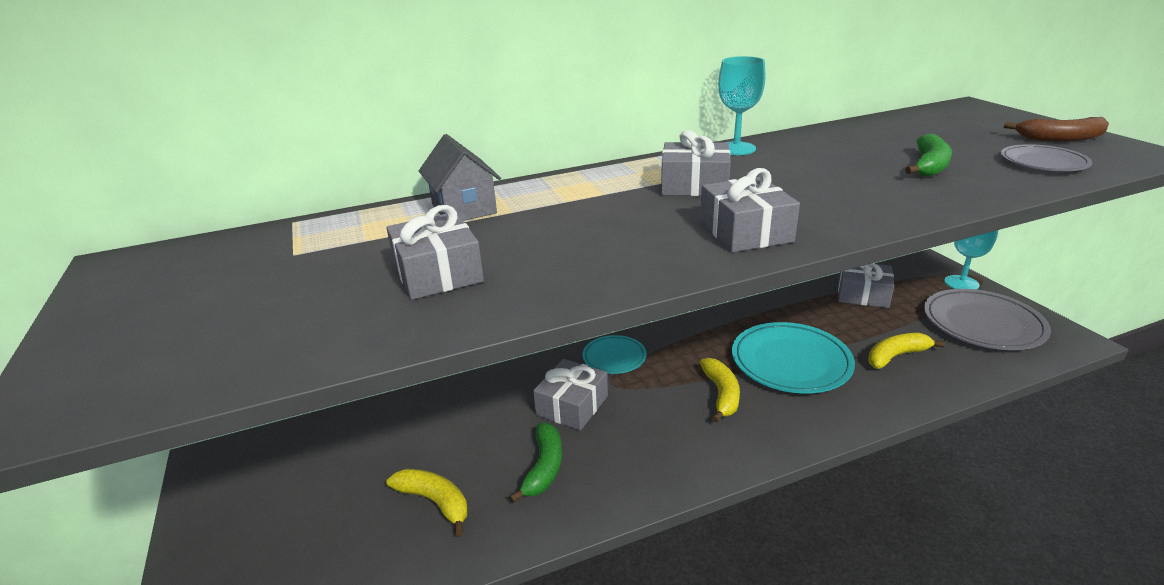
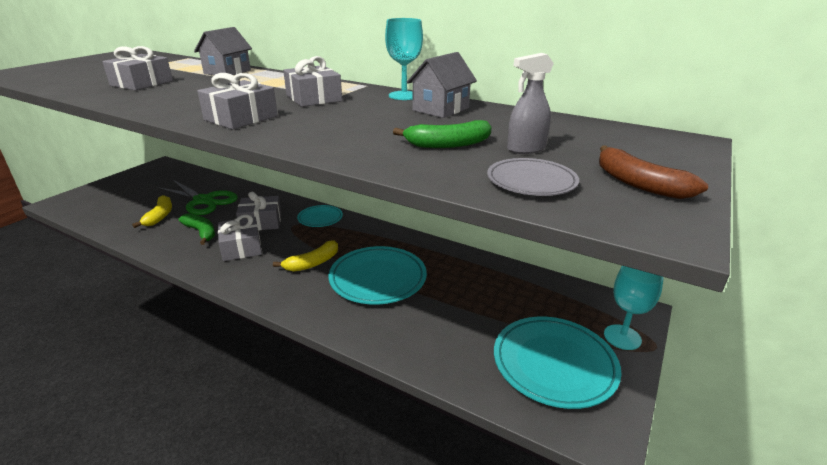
camera: 50 degrees right, 0 degrees up
green banana [509,422,562,503] -> green banana turned 105 degrees counterclockwise [178,213,215,245]
grey gift [838,263,894,308] -> grey gift moved to [218,214,262,261]
yellow banana [868,333,945,369] -> none
grey plate [924,289,1051,350] -> turquoise plate [494,317,622,409]
none -> green scissors [156,180,238,215]
none -> grey house [407,52,477,118]
none -> grey spray bottle [507,53,554,154]

